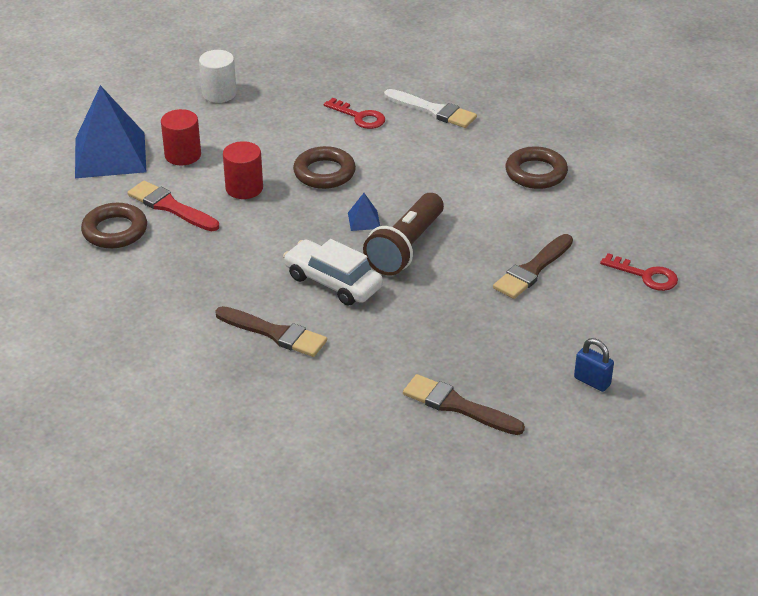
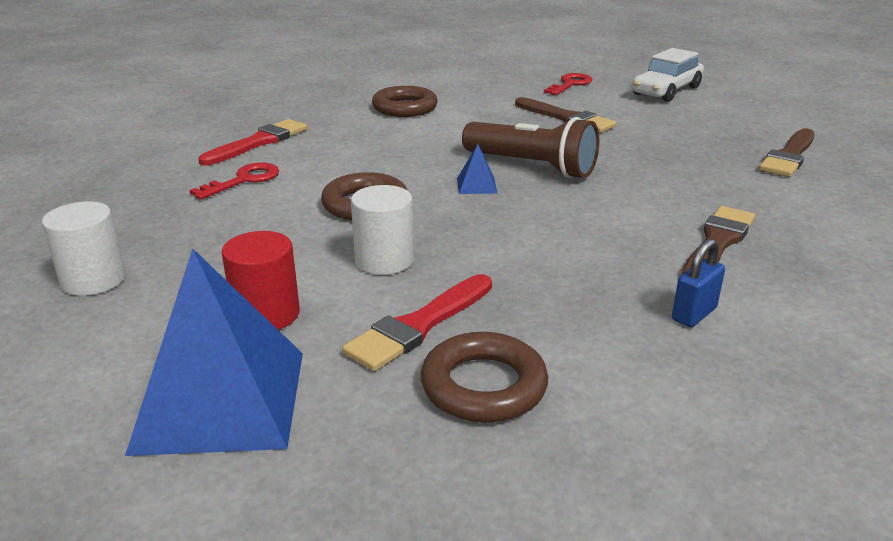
camera: 85 degrees left, 10 degrees down
red cylinder [223,141,263,199] -> white cylinder [351,185,414,275]
white car [283,239,383,306] -> white car moved to [632,48,704,102]
white brush [384,89,477,128] -> red brush [199,119,307,165]
blue padlock [574,338,614,392] -> blue padlock moved to [672,239,725,327]

